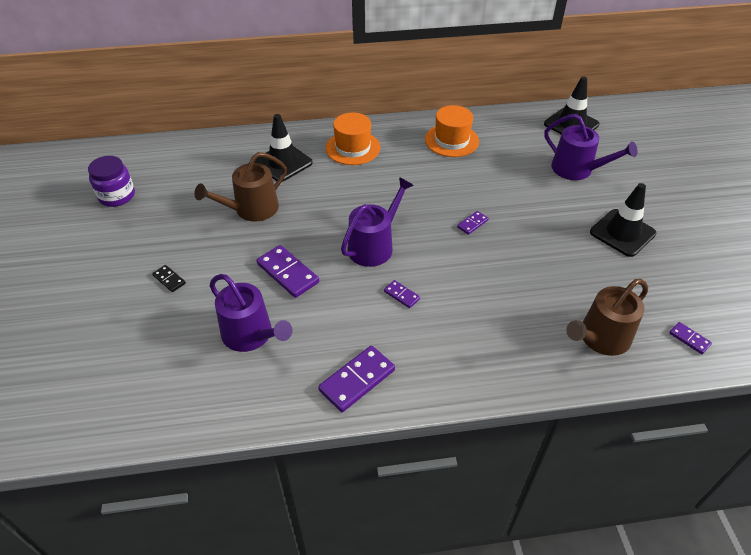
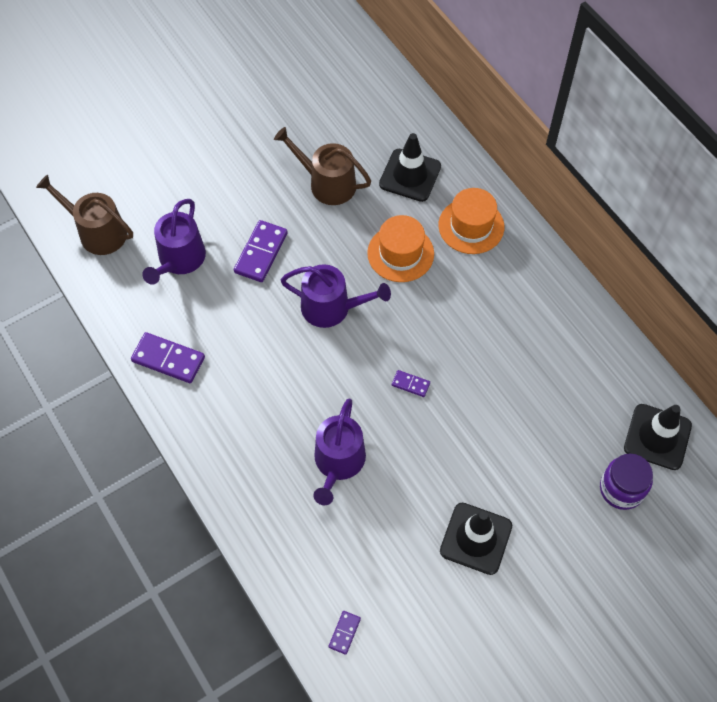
camera: 65 degrees right, 15 degrees up
purple jar [88,156,135,207] -> purple jar moved to [600,454,653,510]
black domino [152,265,186,292] -> none
purple domino [384,280,420,308] -> none
orange hat [425,105,479,157] -> orange hat moved to [367,215,434,282]
purple watering can [544,114,638,180] -> purple watering can moved to [313,399,366,505]
brown watering can [566,279,648,356] -> brown watering can moved to [36,175,133,255]

